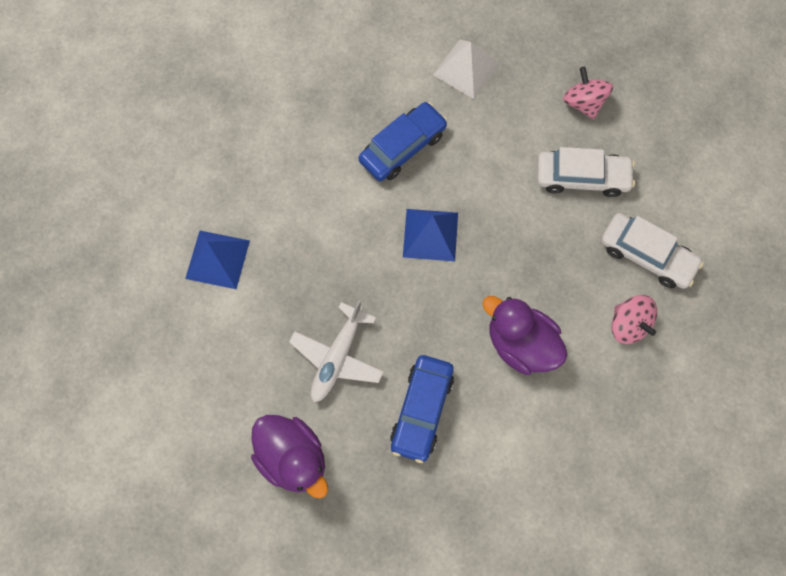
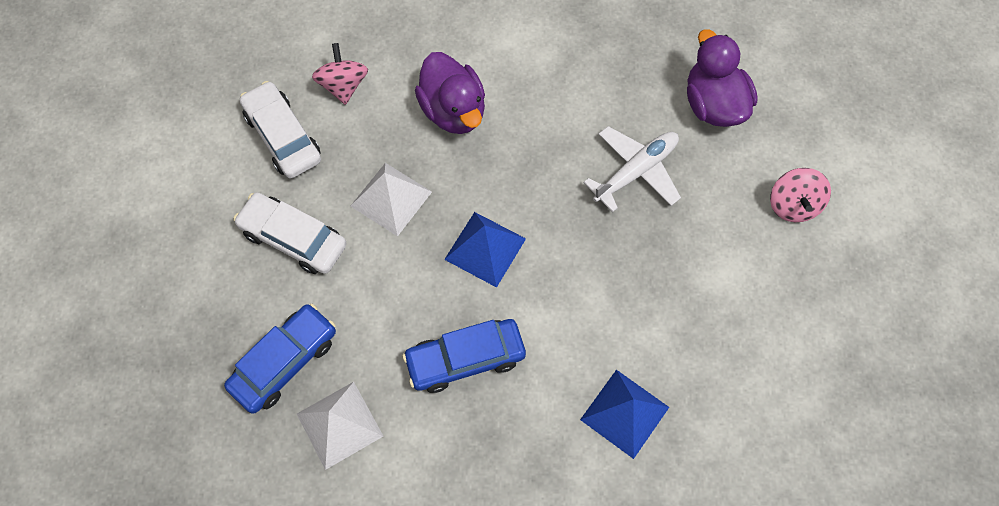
camera: 155 degrees left, 5 degrees down
blue pyramid [185,231,250,289] -> blue pyramid moved to [580,370,669,459]
blue car [390,355,454,463] -> blue car moved to [224,304,336,413]
pink spinning top [563,67,613,120] -> pink spinning top moved to [770,168,831,222]
none -> white pyramid [351,163,432,236]

